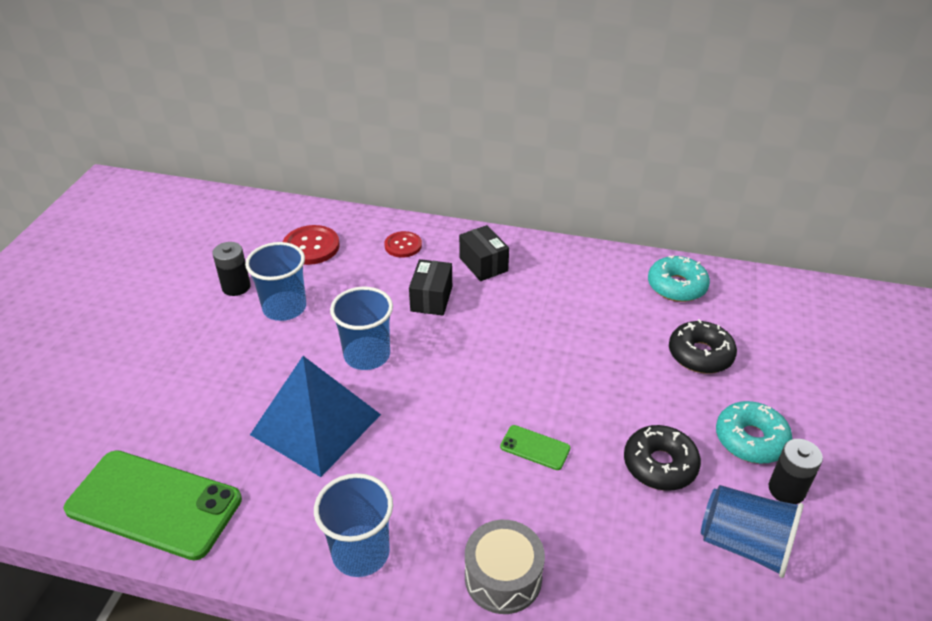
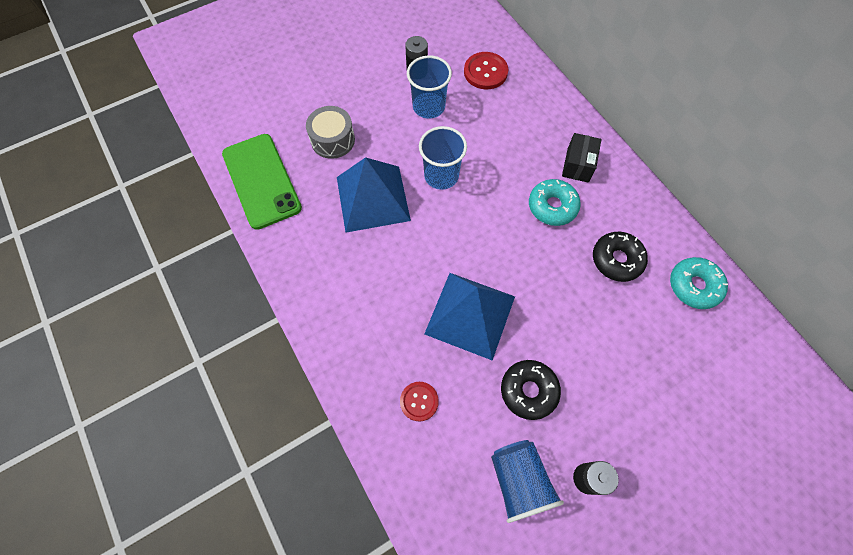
camera: 45 degrees right, 25 degrees up
blue cup [314,473,393,577] -> none
red button [384,231,422,258] -> red button moved to [400,382,439,421]
black box [409,259,452,315] -> none
grey drum [465,520,545,614] -> grey drum moved to [306,106,355,159]
green phone [500,425,571,470] -> blue pyramid [424,273,515,361]
black donut [669,319,737,374] -> black donut moved to [593,232,648,282]
turquoise donut [716,401,792,464] -> turquoise donut moved to [529,179,581,226]

